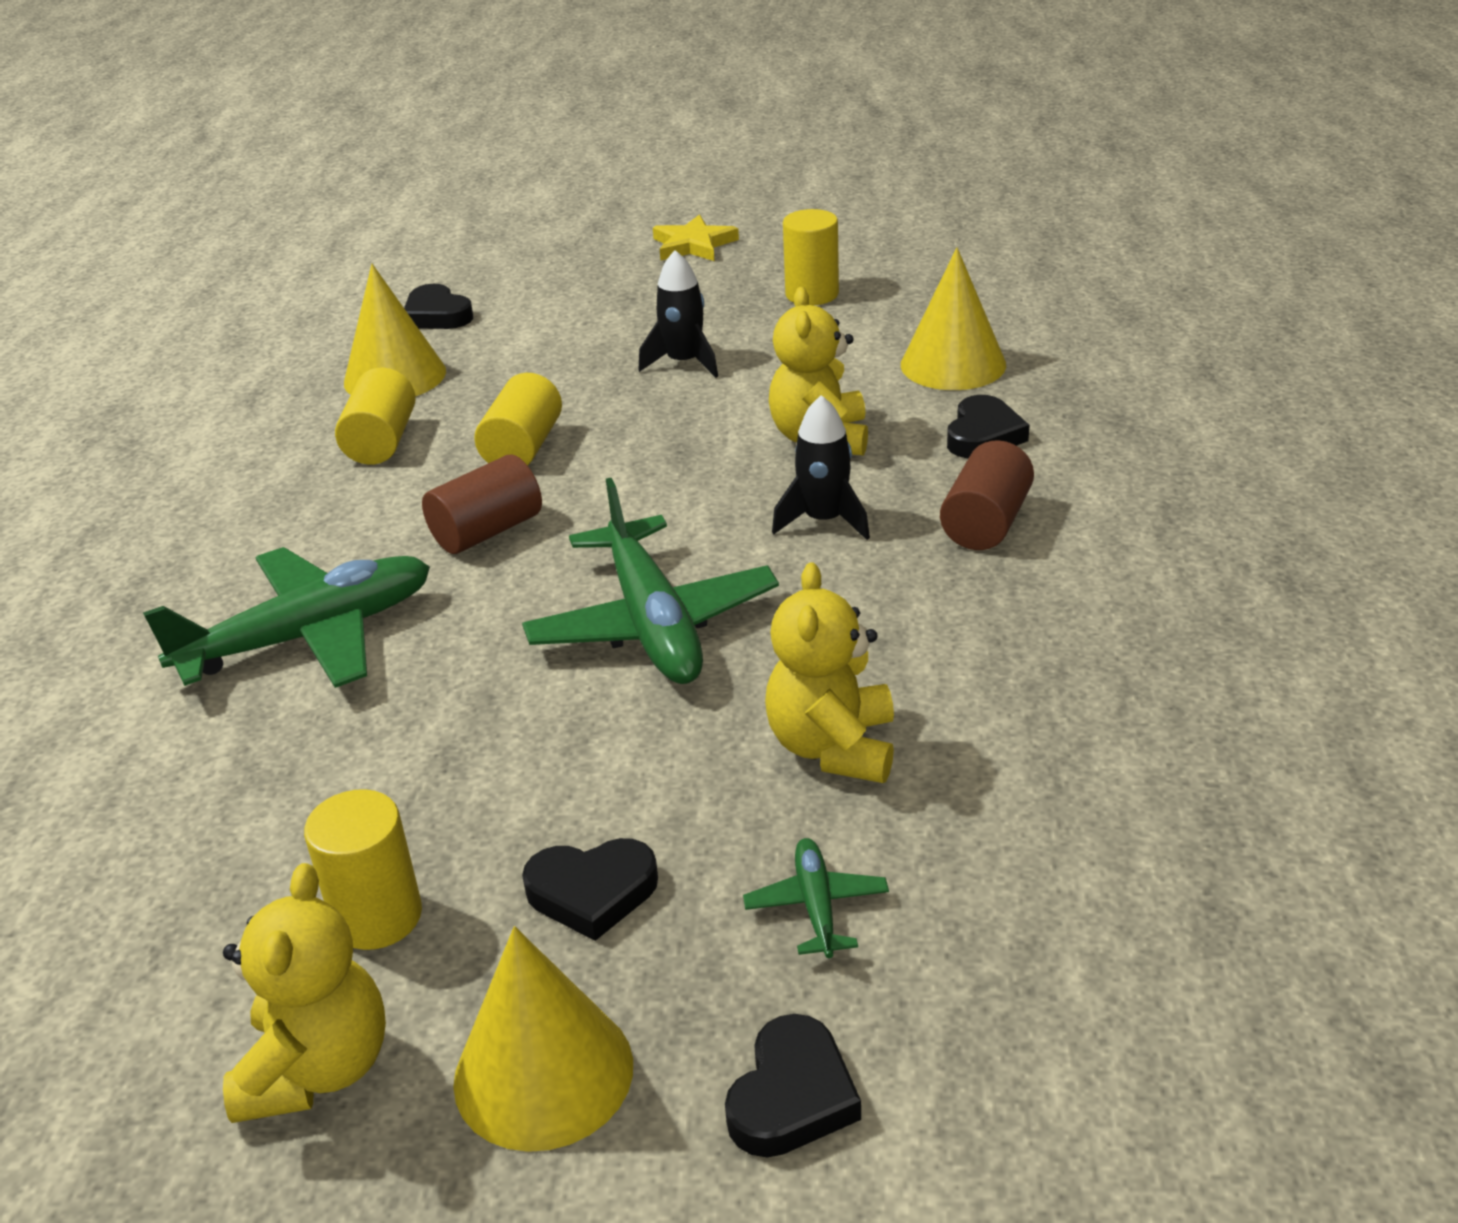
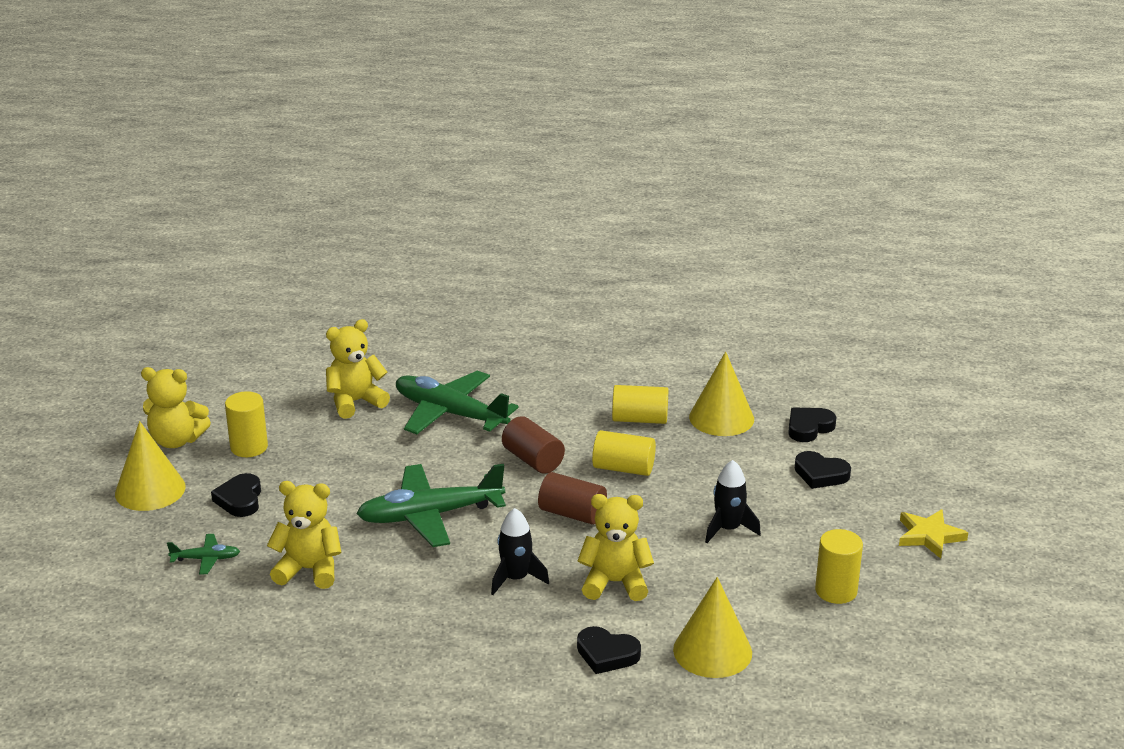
camera: 90 degrees right, 5 degrees down
green plane [143,547,430,688] -> green plane turned 150 degrees clockwise [396,371,519,434]
black heart [725,1014,861,1157] -> black heart moved to [795,451,851,489]
brown cylinder [940,440,1034,550] -> brown cylinder moved to [538,472,607,525]
none -> yellow teddy bear [326,319,390,419]

